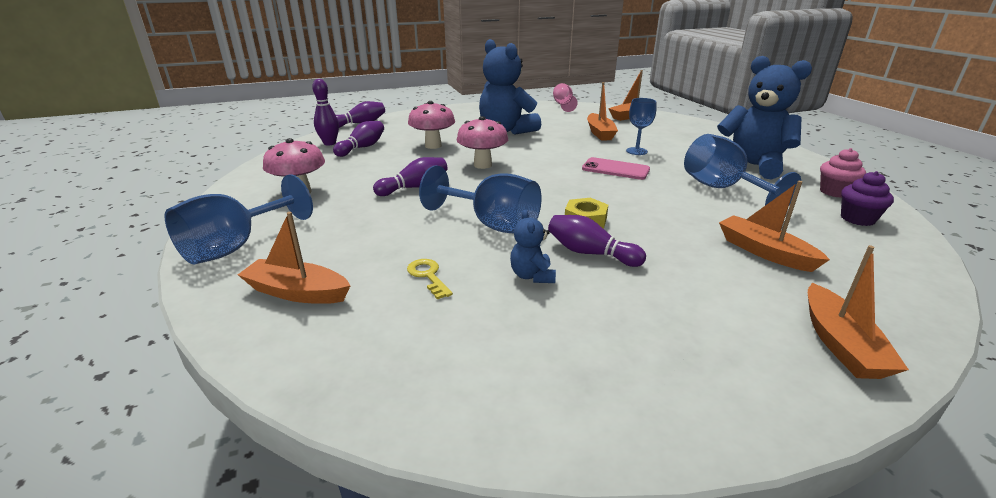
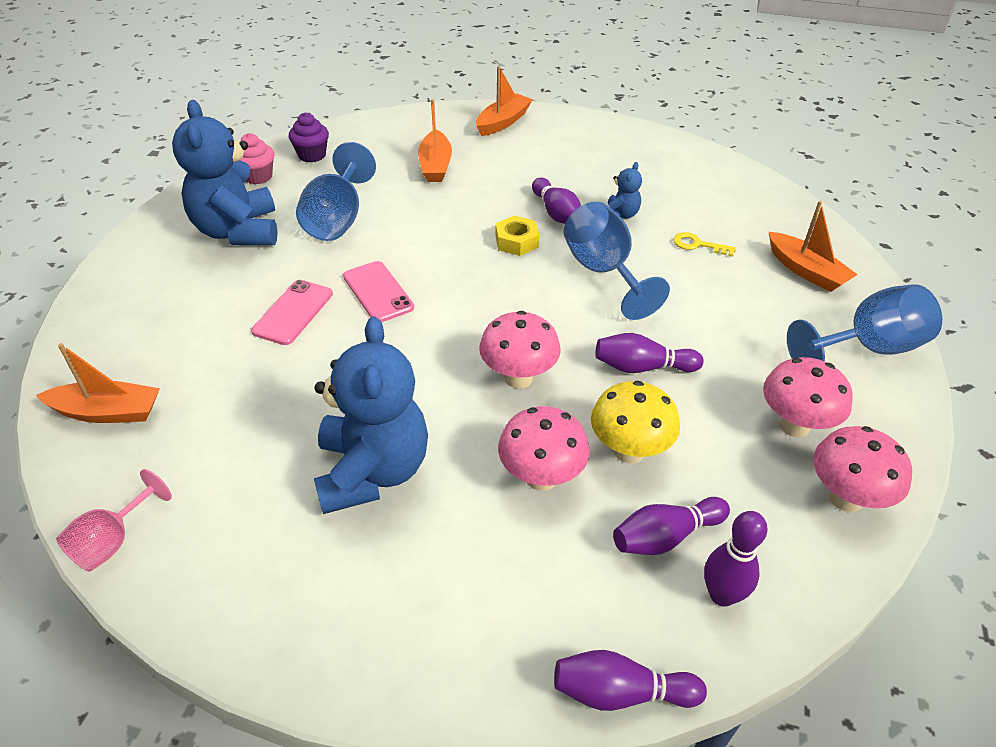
camera: 145 degrees left, 15 degrees up
yellow key [407,259,453,299] -> yellow key turned 105 degrees clockwise [673,232,736,257]
orange boat [587,82,618,141] -> none
blue goblet [626,98,656,155] -> pink phone [251,280,333,345]
none -> yellow mushroom [591,381,680,464]
none -> pink mushroom [813,426,912,512]

